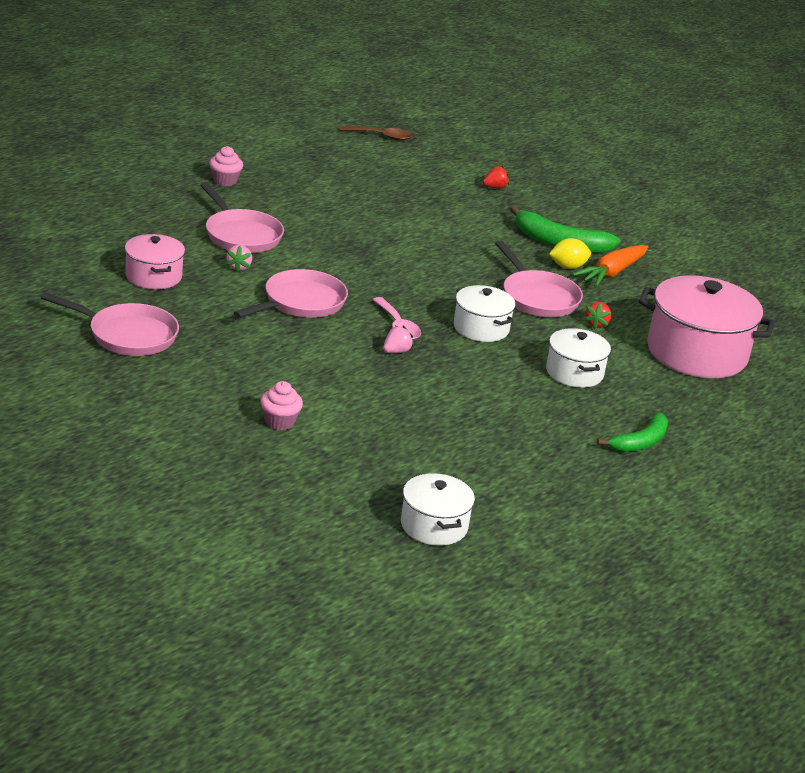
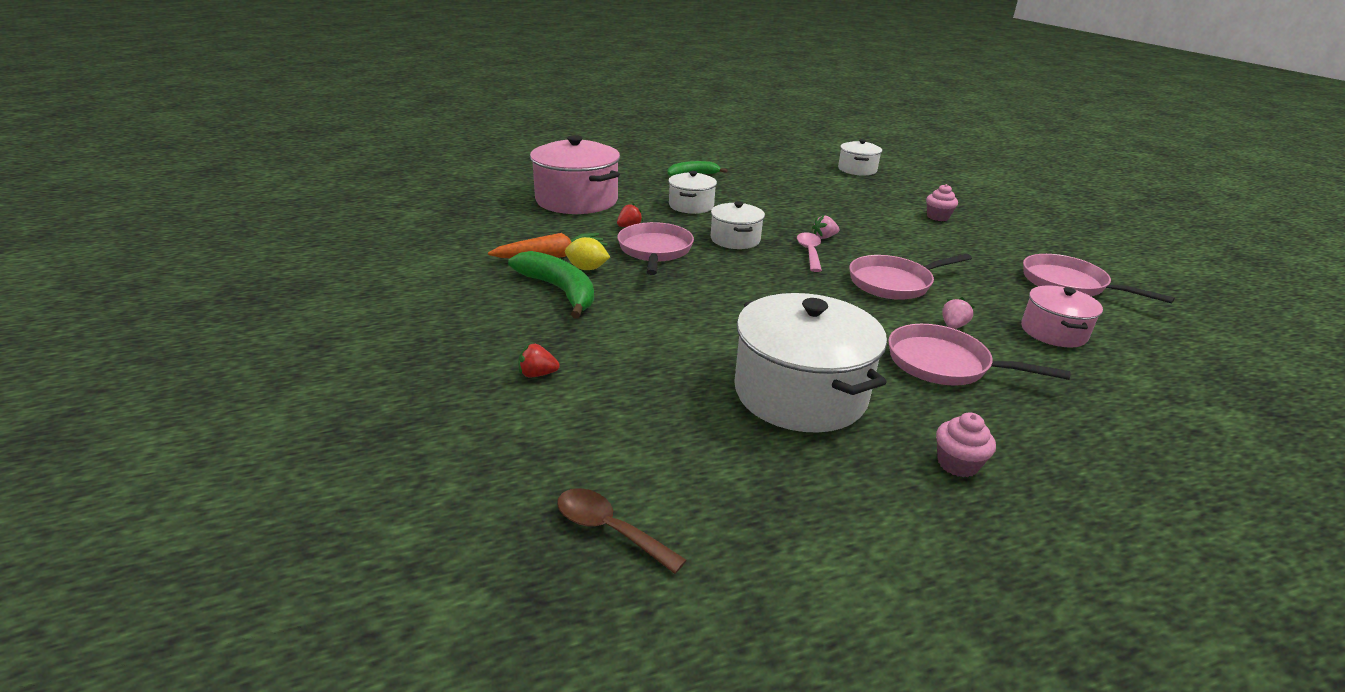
camera: 150 degrees left, 0 degrees up
pink pan [200,182,284,253] -> pink pan turned 60 degrees counterclockwise [888,324,1071,386]
none -> white pot [734,293,887,433]

